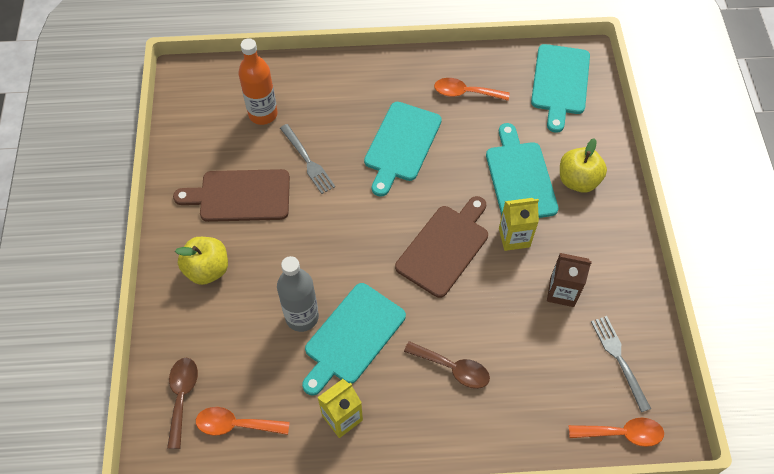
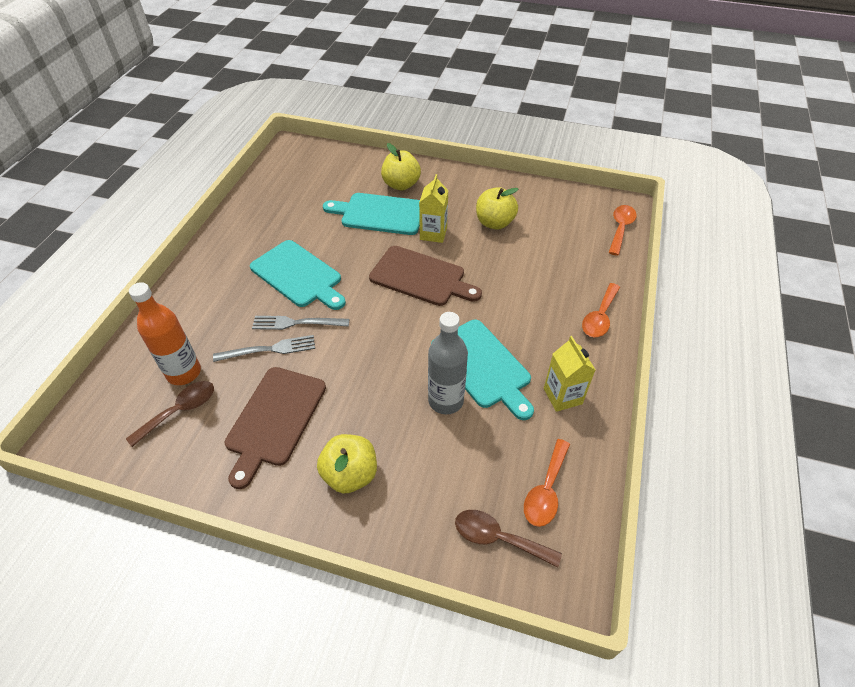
camera: 70 degrees left, 10 degrees down
brown cutting board [395,196,488,298] -> brown cutting board turned 150 degrees clockwise [369,246,482,306]
brown spoon [404,341,490,389] -> brown spoon moved to [126,381,214,447]
orange spoon [434,78,509,101] -> orange spoon moved to [582,283,620,338]
turquoise cutting board [531,44,590,133] -> none
brown carton [547,253,592,307] -> yellow apple [476,187,518,229]
grey fork [591,316,651,412] -> grey fork moved to [252,316,349,330]

